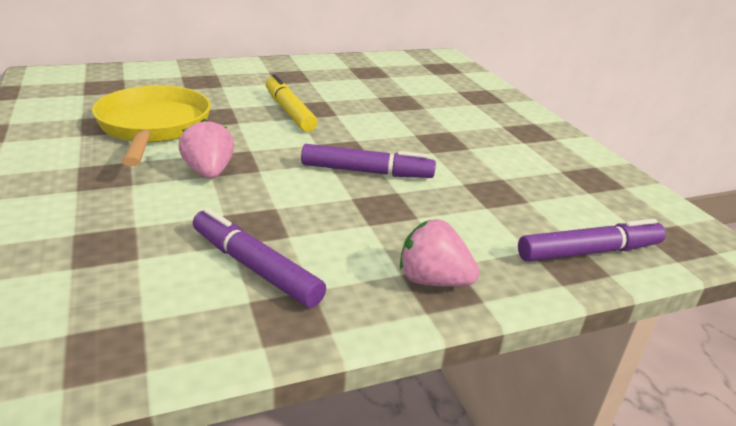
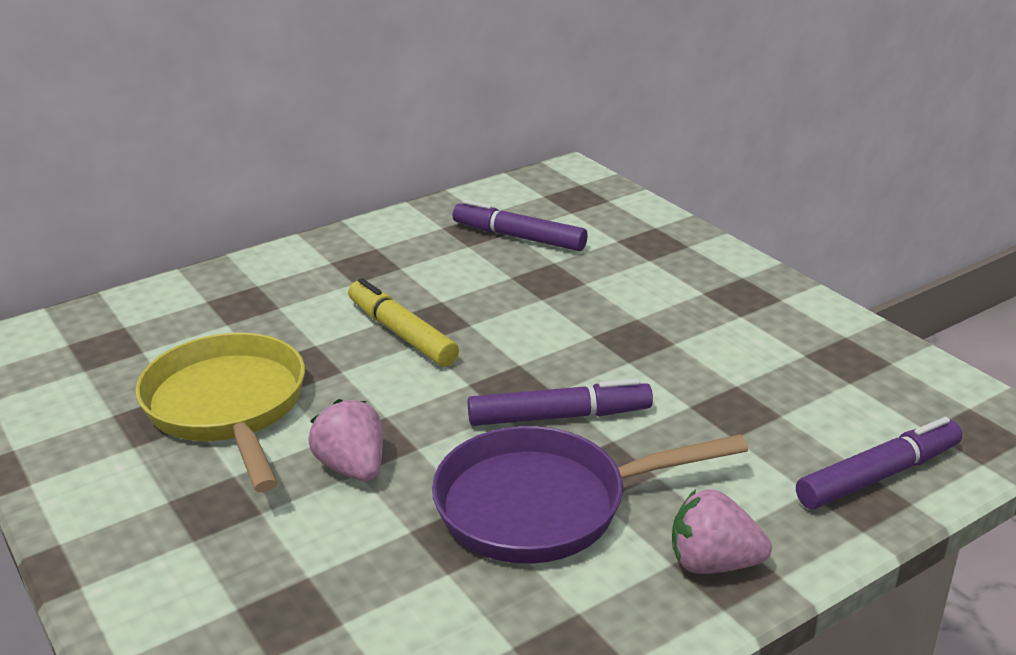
camera: 10 degrees left, 0 degrees up
purple marker [193,208,326,308] -> purple marker moved to [453,200,588,251]
none -> purple pan [432,426,748,564]

